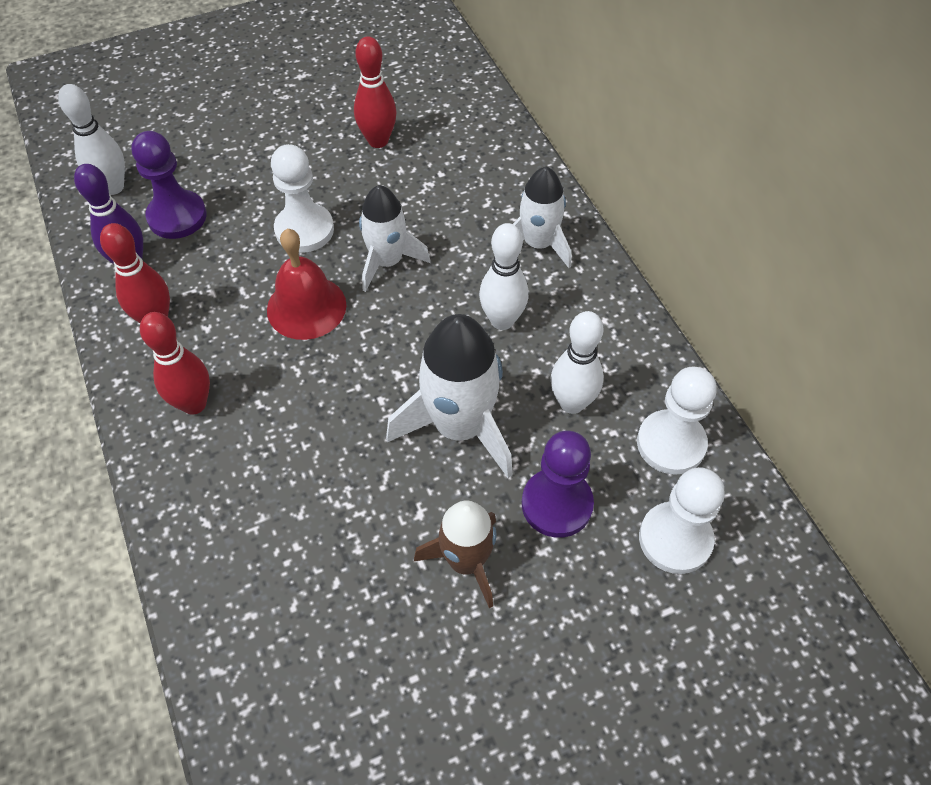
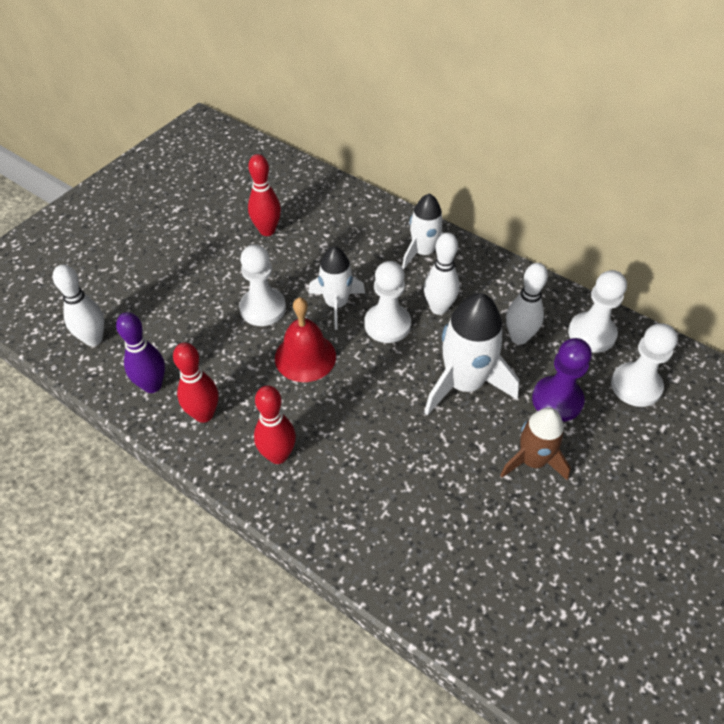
camera: 30 degrees left, 5 degrees down
purple pawn [131,131,207,239] -> none
none -> white pawn [364,261,411,343]

